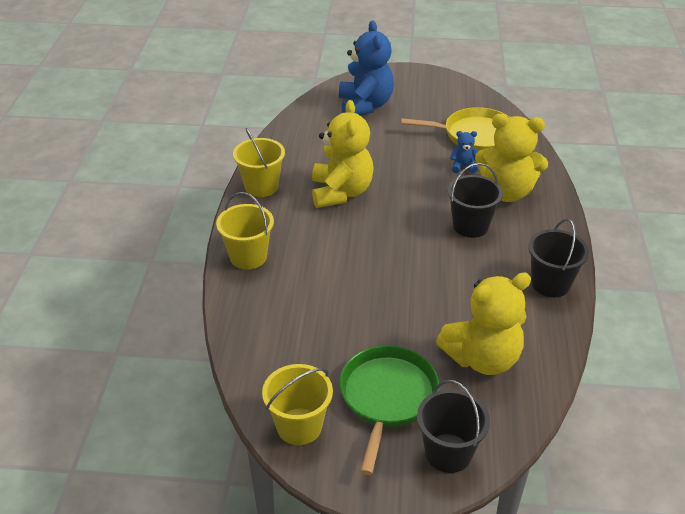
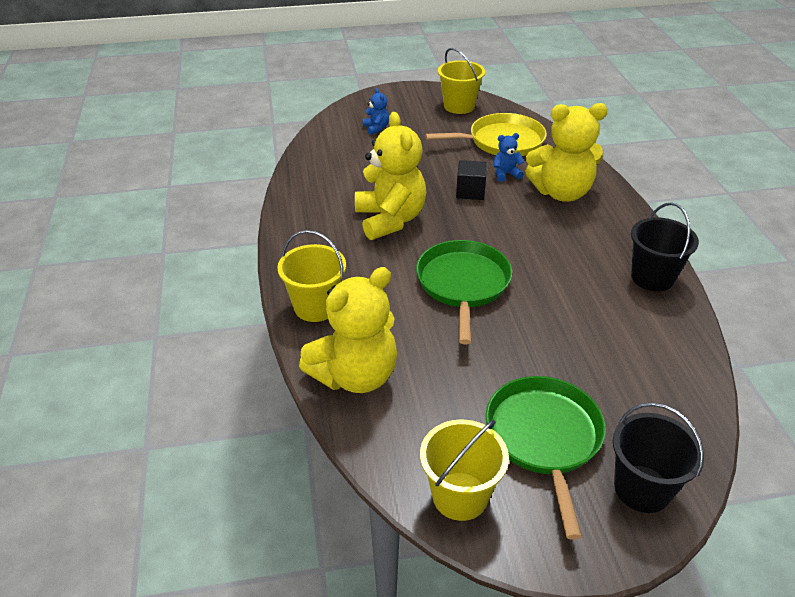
camera: 15 degrees left, 0 degrees up
yellow bucket [233,128,285,197] -> yellow bucket moved to [438,48,485,114]
blue teddy bear [339,20,394,115] -> blue teddy bear [363,88,389,135], size x0.44
yellow teddy bear [436,272,531,375] -> yellow teddy bear moved to [299,267,397,393]
black bucket [448,163,503,238] -> none
none -> green pan [416,240,512,344]
none -> black cube [456,160,487,200]

